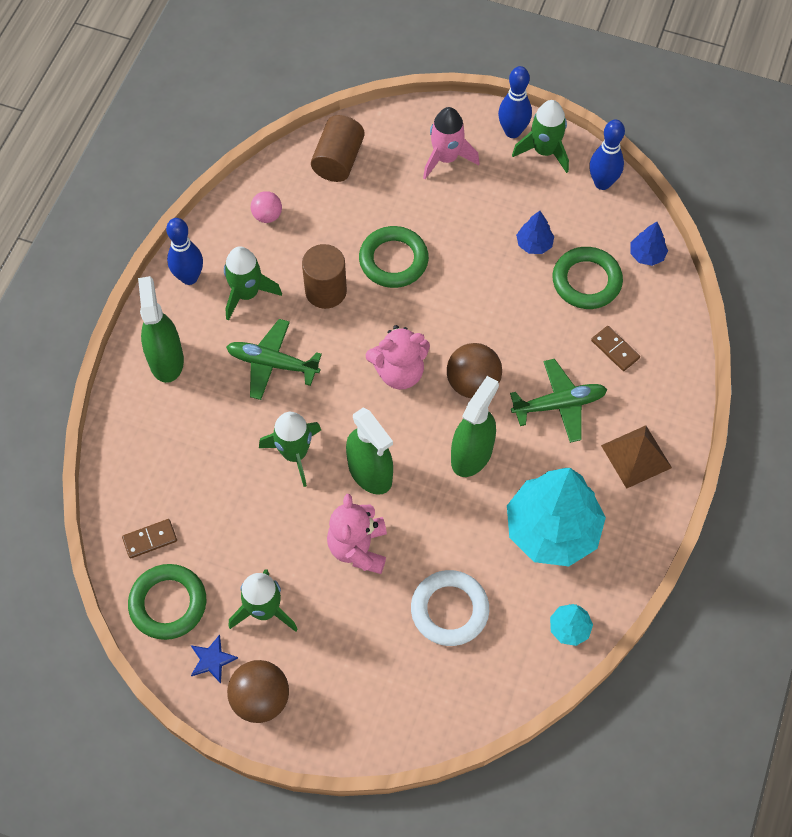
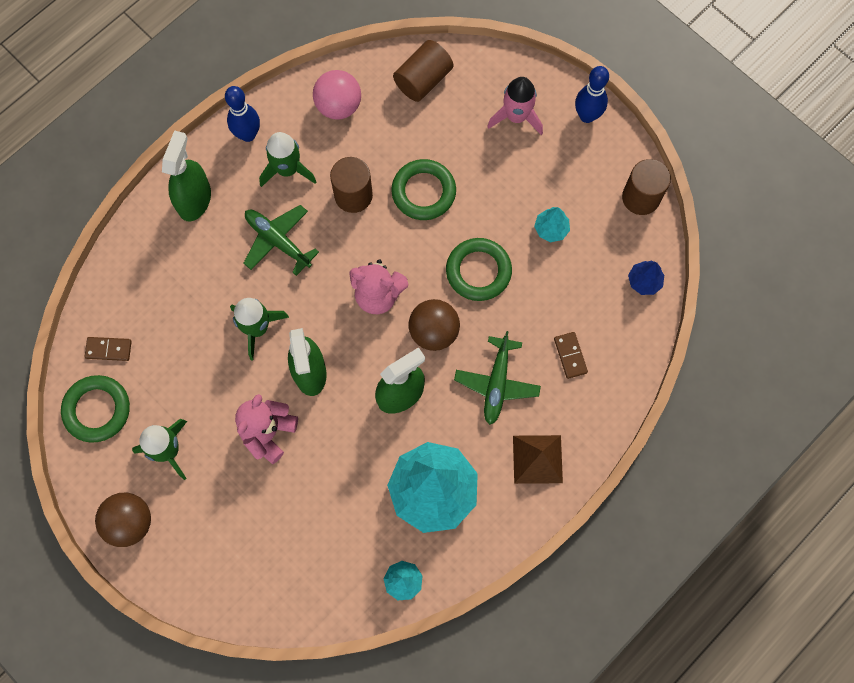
camera: 25 degrees right, 10 degrees up
blue star [191,634,238,684] -> none
pink ball [251,191,282,223] -> pink ball [313,70,361,120], size x1.66
white ring [411,570,489,646] -> none
green plane [510,359,607,443] -> green plane turned 90 degrees clockwise [454,331,541,425]
green rocket [512,100,569,173] -> none
blue tree [516,211,554,254] -> turquoise tree [534,207,570,242]
green ring [552,247,623,309] -> green ring moved to [446,238,512,301]
blue bowling pin [589,120,625,190] -> brown cylinder [622,159,671,215]

